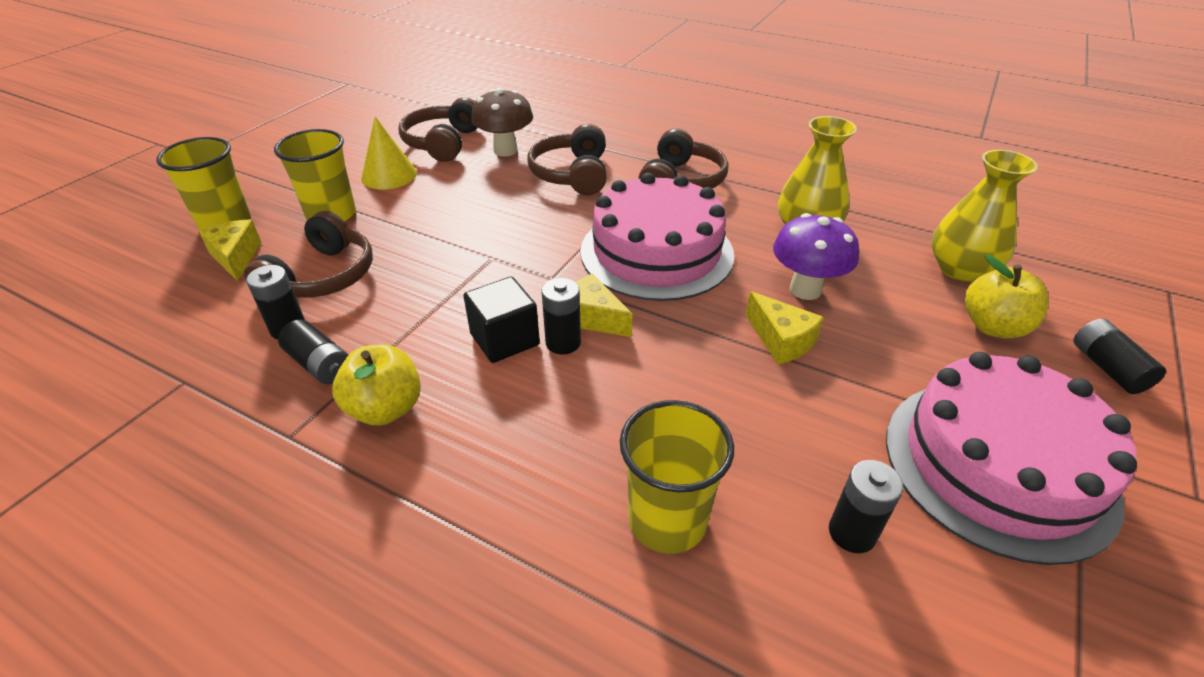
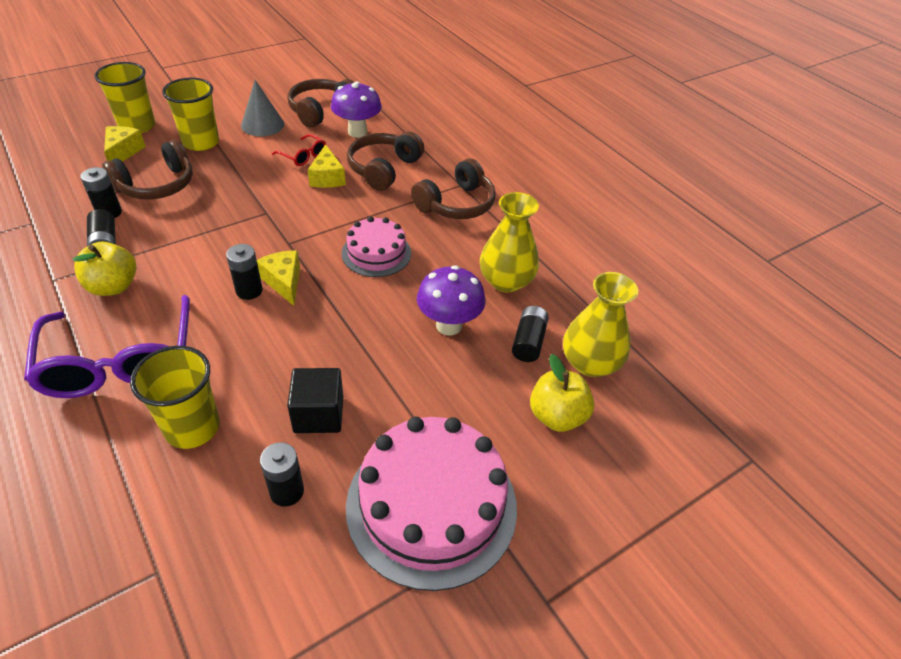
camera: 25 degrees right, 5 degrees up
yellow cone [361,117,417,189] -> grey cone [241,80,284,136]
black cube [463,277,540,363] -> black cube moved to [287,368,343,433]
brown mushroom [471,88,533,157] -> purple mushroom [331,82,382,138]
pink cake [580,173,734,301] -> pink cake [341,216,411,277], size x0.56
yellow cheese [746,291,824,364] -> yellow cheese moved to [308,144,346,188]
black battery [1073,319,1166,394] -> black battery moved to [512,306,549,362]
none -> purple glasses [24,295,190,398]
none -> red glasses [272,134,326,166]

